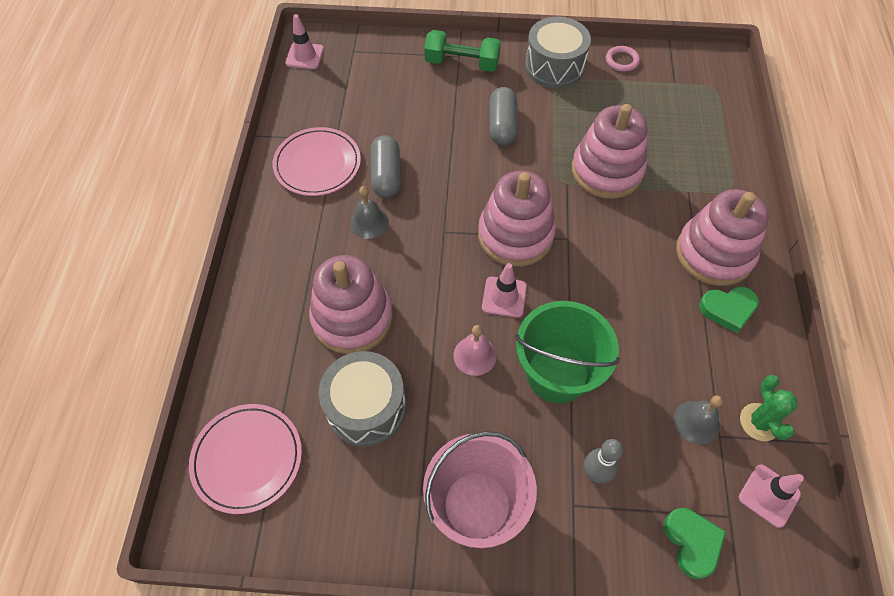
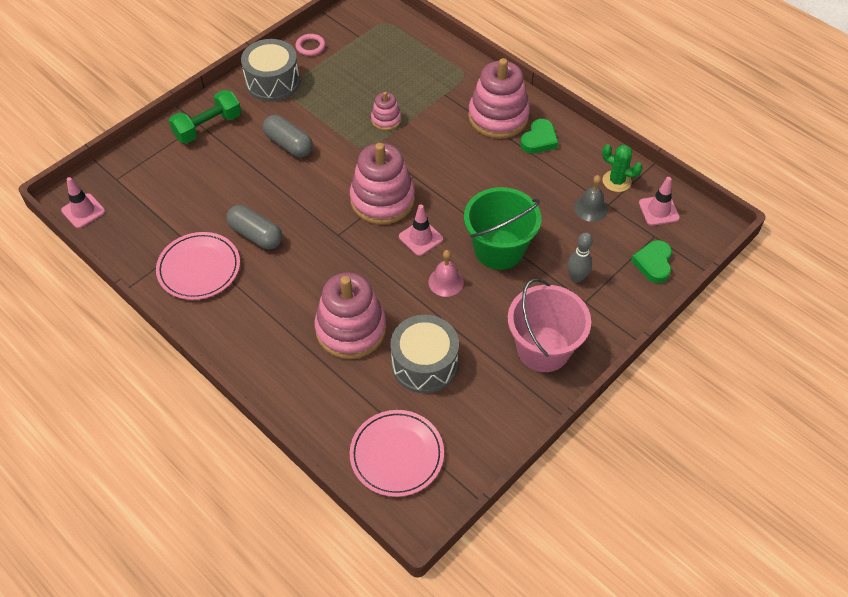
camera: 50 degrees left, 5 degrees down
grey bell [350,186,389,239] -> none
pink stacking toy [572,104,647,199] -> pink stacking toy [371,91,401,131], size x0.50
green heart [664,508,726,579] -> green heart turned 105 degrees counterclockwise [631,240,672,283]

